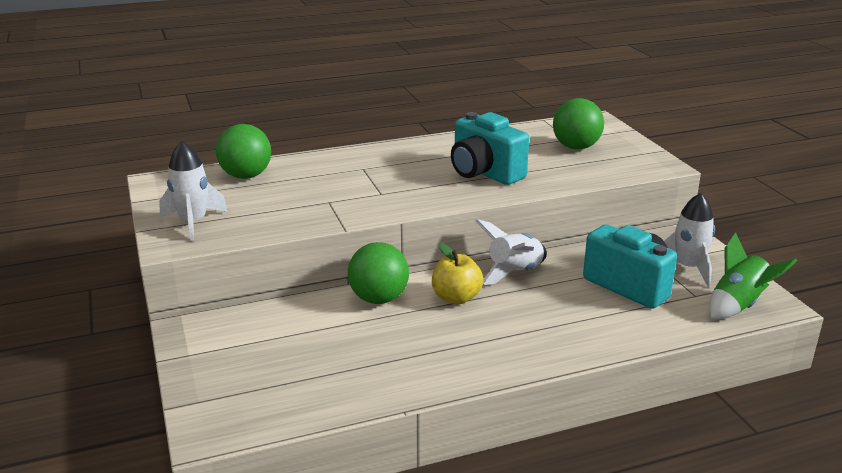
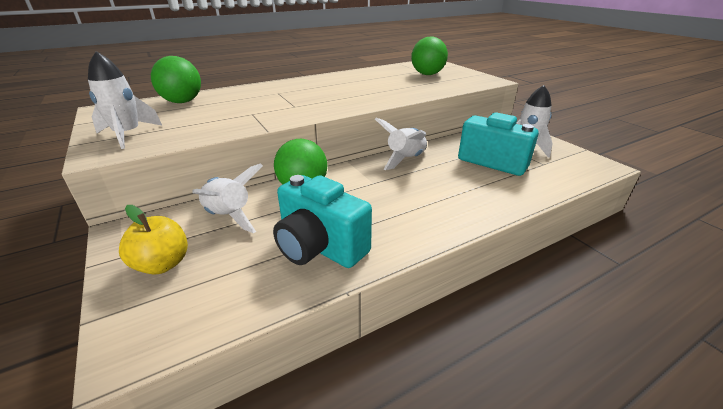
camera: 10 degrees left, 5 degrees up
yellow apple [432,242,483,304] -> yellow apple moved to [119,205,188,274]
turquoise camera [451,112,529,185] -> turquoise camera moved to [273,175,372,268]
green rocket [709,233,797,319] -> none
none -> white rocket [192,163,263,233]

